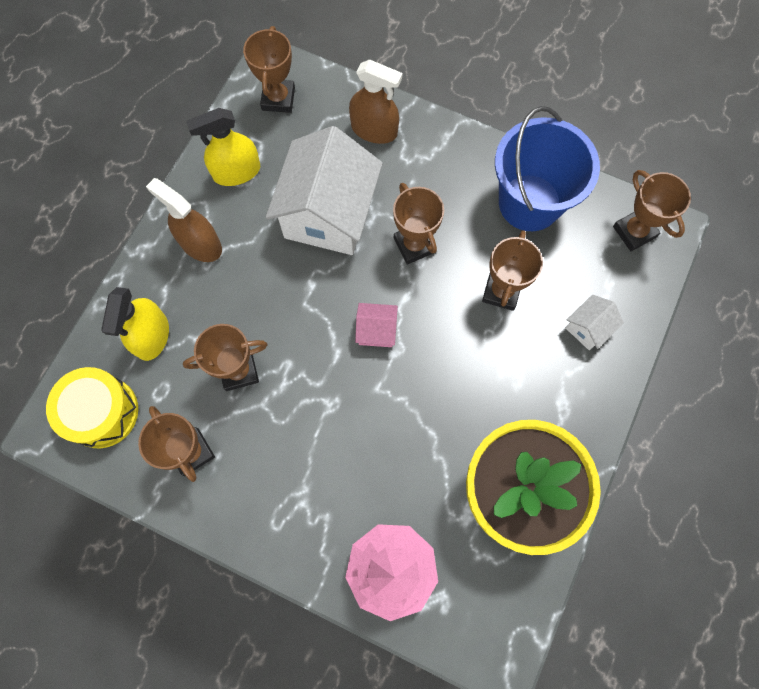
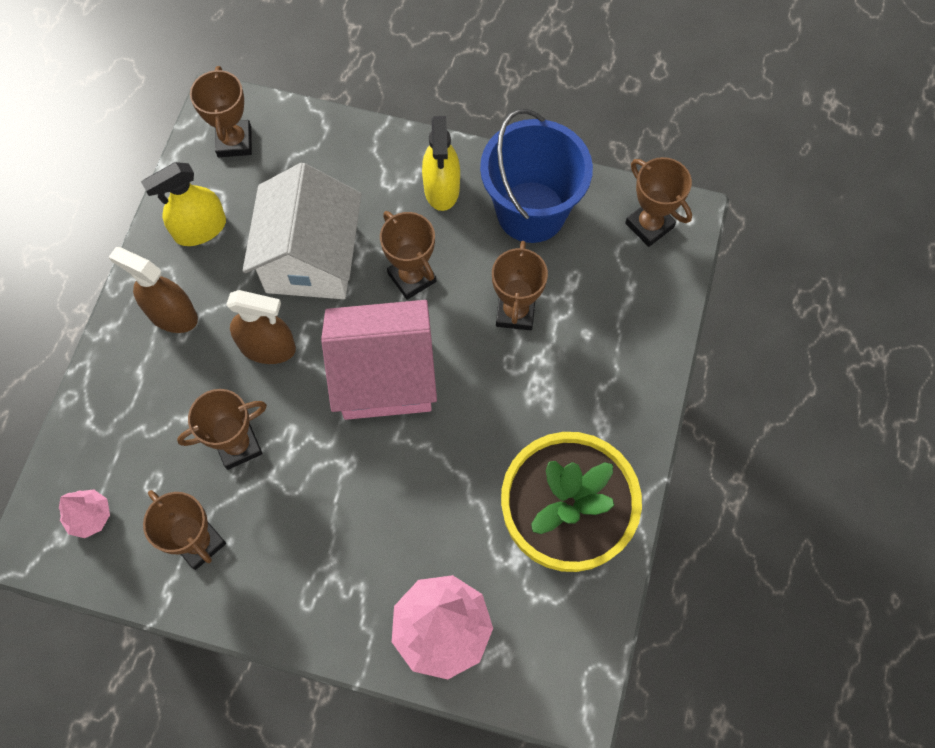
camera: 10 degrees left, 5 degrees down
yellow drum [46,367,138,448] -> pink tree [59,490,110,538]
yellow spray bottle [101,287,169,361] -> yellow spray bottle moved to [422,116,460,211]
brown spray bottle [349,60,402,144] -> brown spray bottle moved to [226,290,296,364]
pink house [355,303,398,347] -> pink house [321,300,437,420], size x2.31
white house [566,295,624,350] -> none

